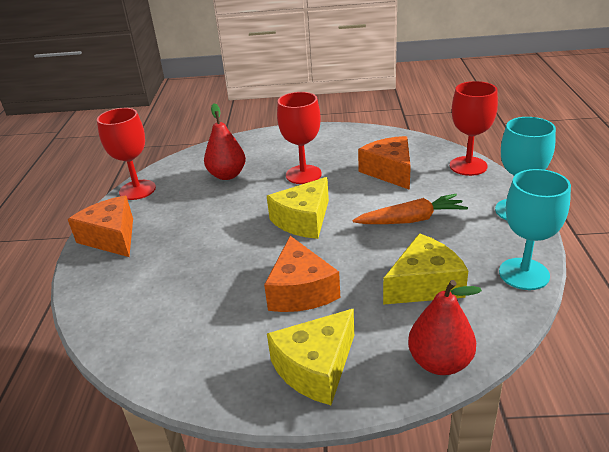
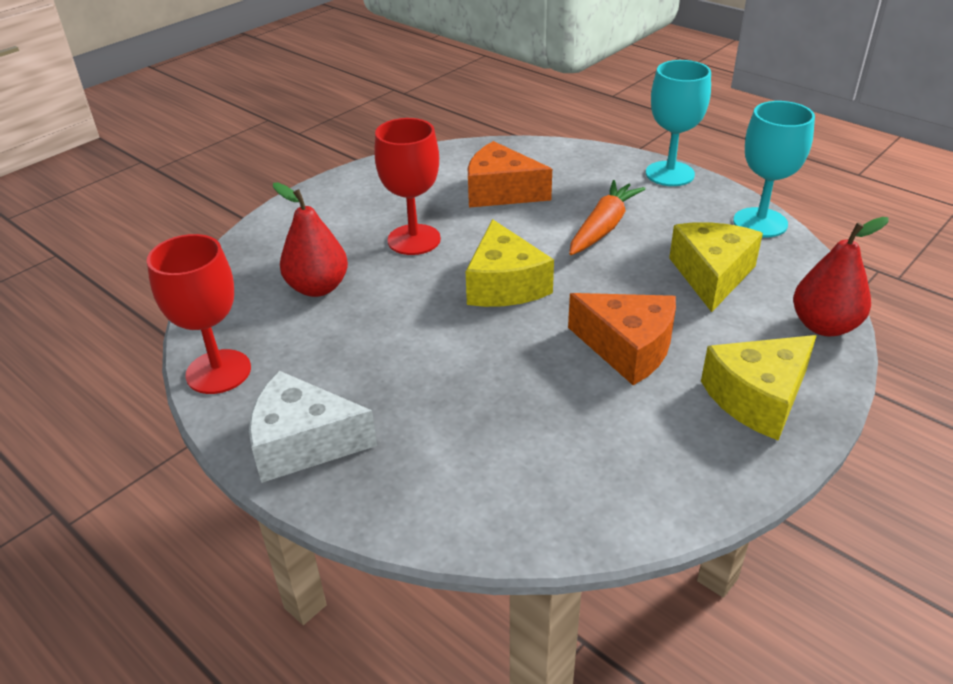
camera: 50 degrees left, 5 degrees up
orange cheese [68,196,133,257] -> white cheese [249,371,377,483]
yellow cheese [267,309,354,405] -> yellow cheese turned 60 degrees clockwise [701,335,817,441]
red goblet [450,81,498,176] -> none

